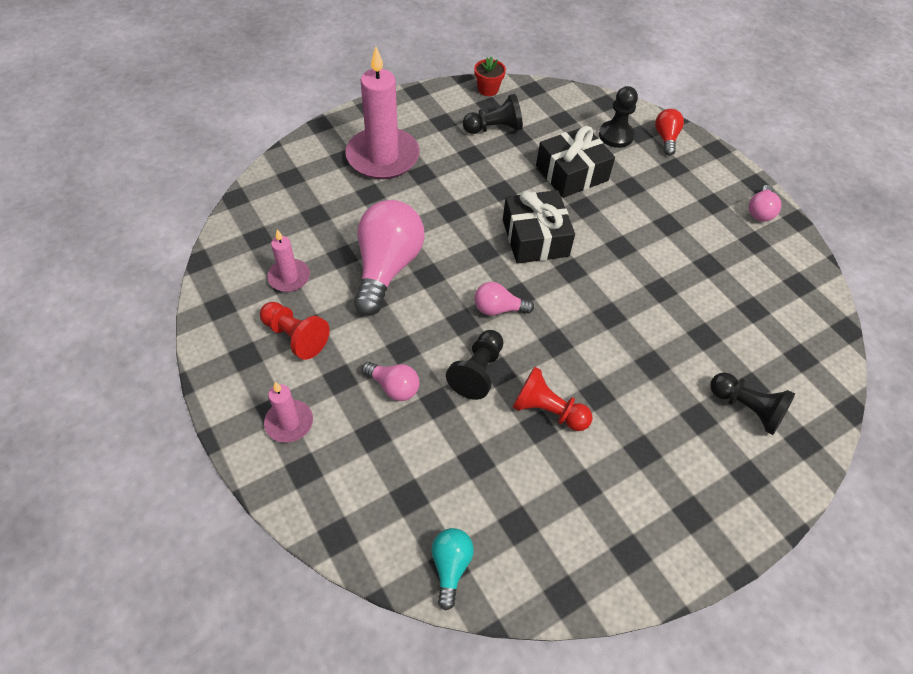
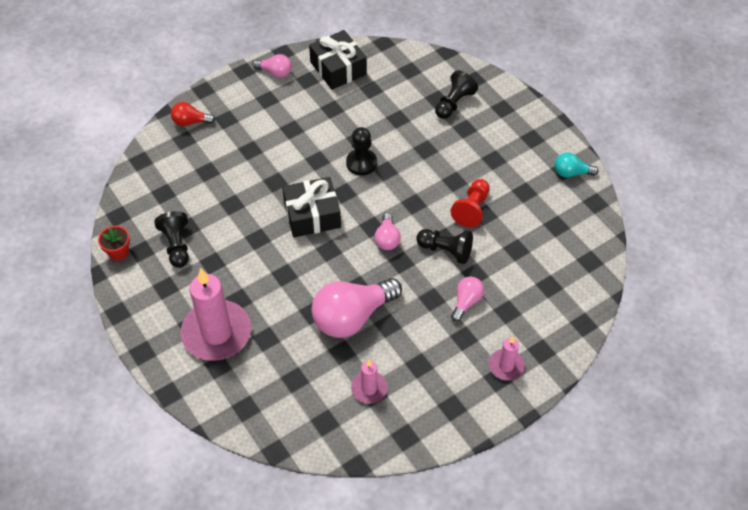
camera: 90 degrees left, 0 degrees up
red pawn [260,302,330,360] -> none
pink light bulb [354,200,424,316] -> pink light bulb turned 45 degrees counterclockwise [312,278,402,338]
turquoise light bulb [431,528,474,611] -> turquoise light bulb moved to [555,152,599,177]
black gift [536,126,615,198] -> black gift moved to [309,30,367,90]
black pawn [599,86,638,148] -> black pawn moved to [346,127,377,176]

